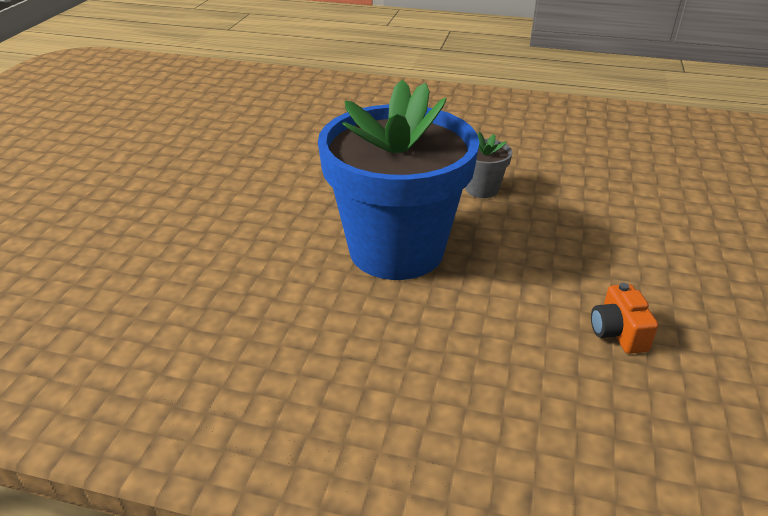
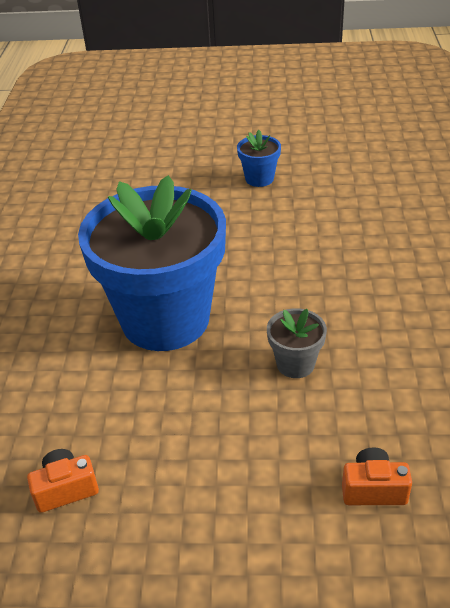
camera: 80 degrees right, 5 degrees up
none -> blue flower pot [237,130,281,187]
none -> orange camera [342,447,412,505]

